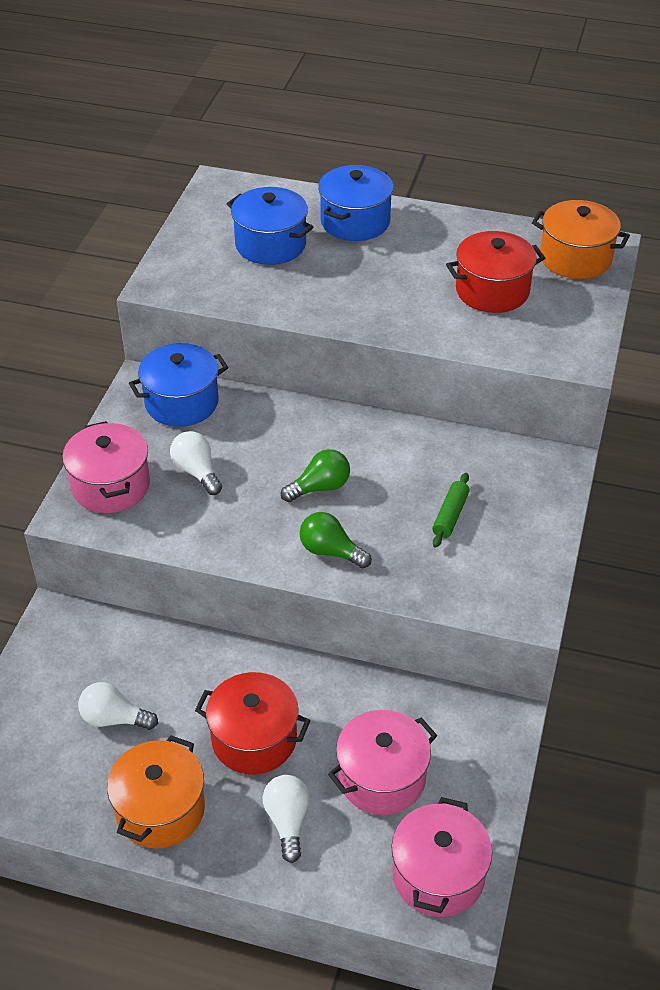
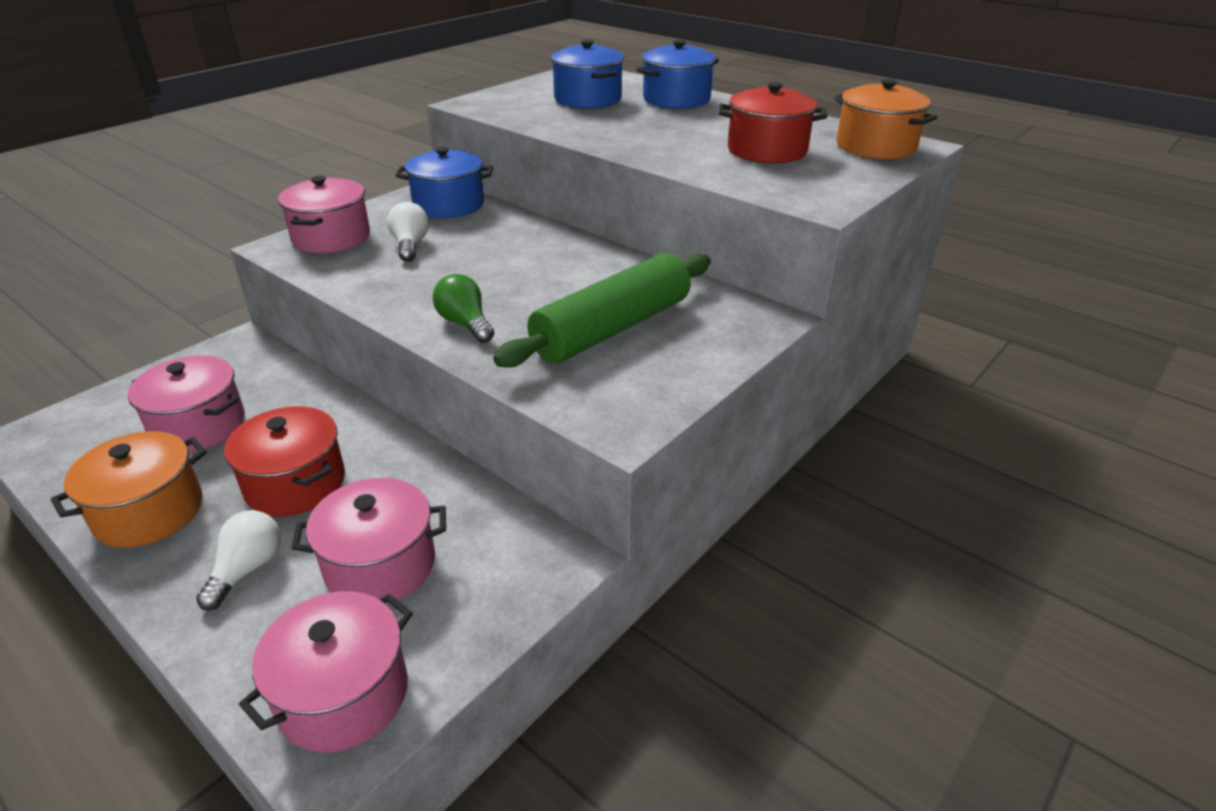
camera: 25 degrees right, 10 degrees down
white light bulb [78,682,158,730] -> pink pot [128,355,245,452]
green light bulb [281,449,350,502] -> none
green rolling pin [432,473,470,548] -> green rolling pin [493,253,711,368], size x2.37

